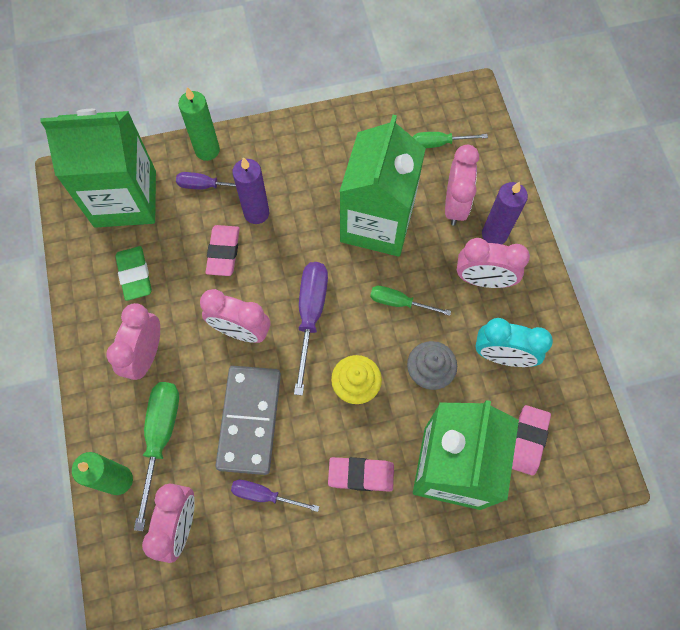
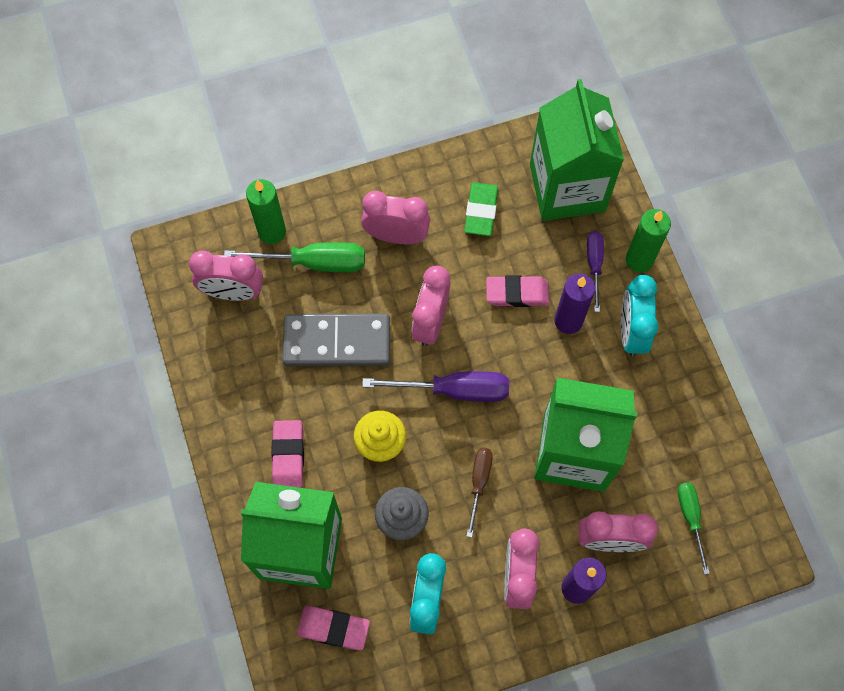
camera: 85 degrees right, 0 degrees up
green eraser [115,246,152,301] -> green eraser turned 60 degrees counterclockwise [464,182,498,236]
purple screwdriver [231,480,319,512] -> none
green screwdriver [370,286,451,316] -> brown screwdriver [467,448,493,538]
none -> turquoise clock [621,275,658,357]

